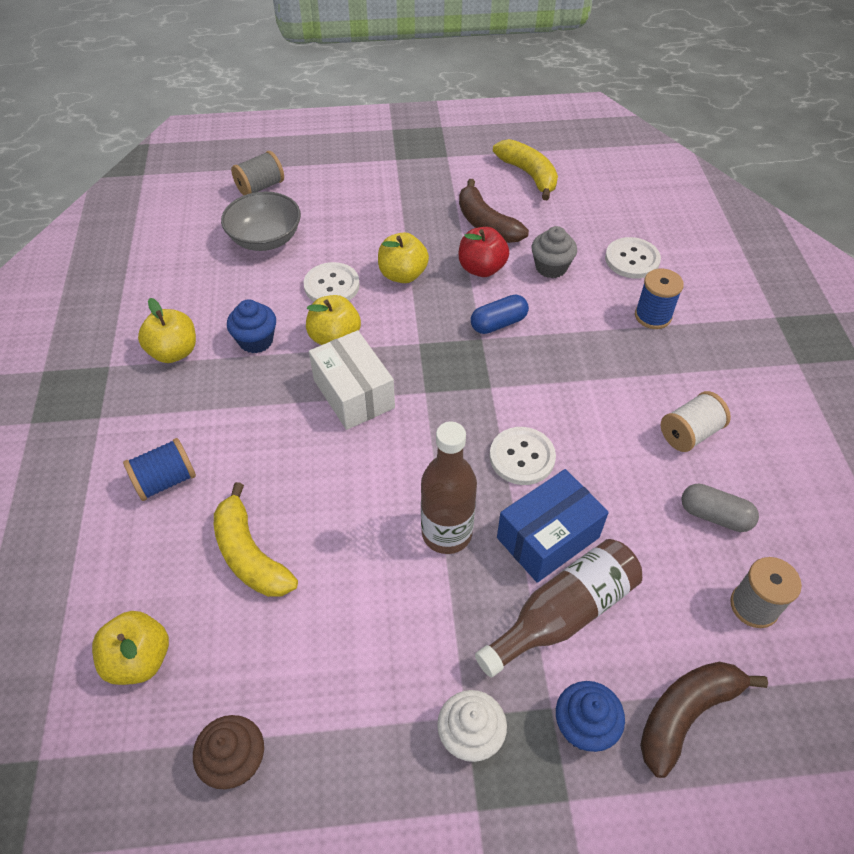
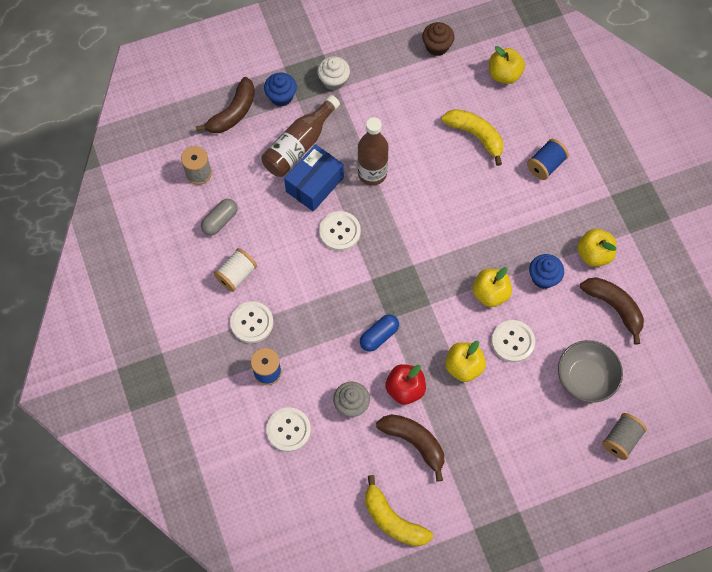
camera: 165 degrees right, 15 degrees up
white box [309,330,395,430] -> none
grey capsule [681,484,759,532] -> grey capsule turned 60 degrees counterclockwise [201,199,238,236]
none -> white button [230,301,273,343]
none -> brown banana [580,277,644,345]

